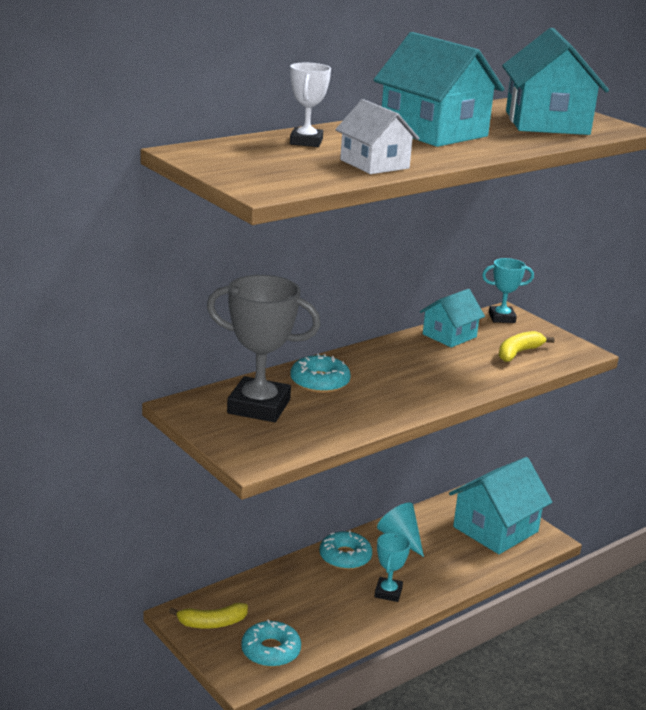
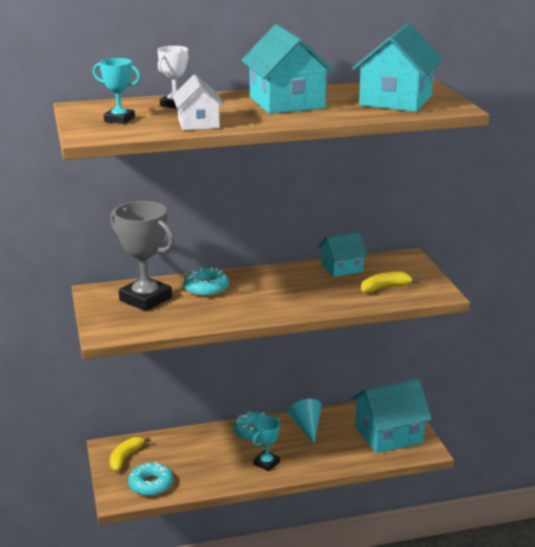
camera: 25 degrees right, 0 degrees up
yellow banana [169,603,248,629] -> yellow banana turned 105 degrees clockwise [110,437,151,471]
turquoise trophy [482,258,534,323] -> turquoise trophy moved to [93,58,141,124]

